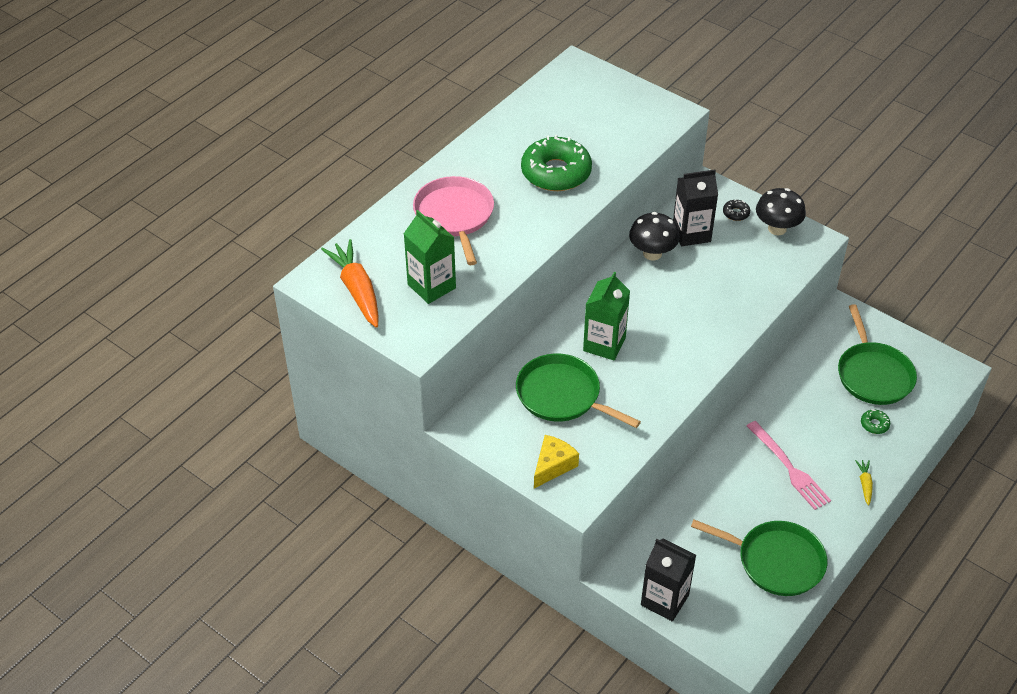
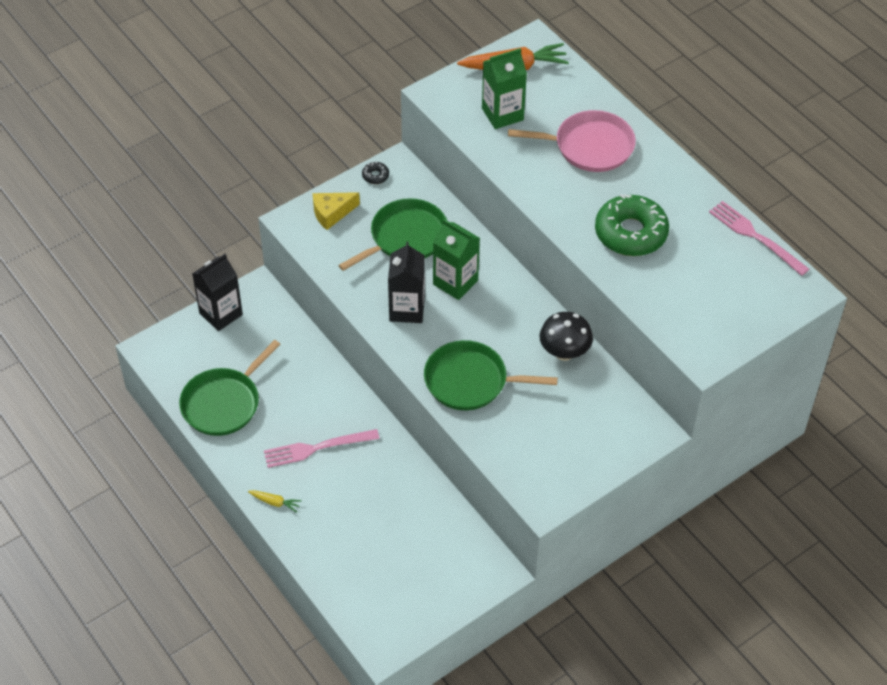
camera: 105 degrees right, 5 degrees up
yellow cheese [534,435,579,489] -> yellow cheese turned 105 degrees clockwise [313,192,360,230]
black carton [673,169,718,246] -> black carton moved to [388,242,425,323]
black donut [723,200,750,221] -> black donut moved to [362,162,389,184]
black mushroom [756,188,806,235] -> none
green pan [838,304,917,405] -> green pan moved to [424,340,558,410]
green donut [861,409,890,434] -> none
none -> pink fork [709,201,809,276]

